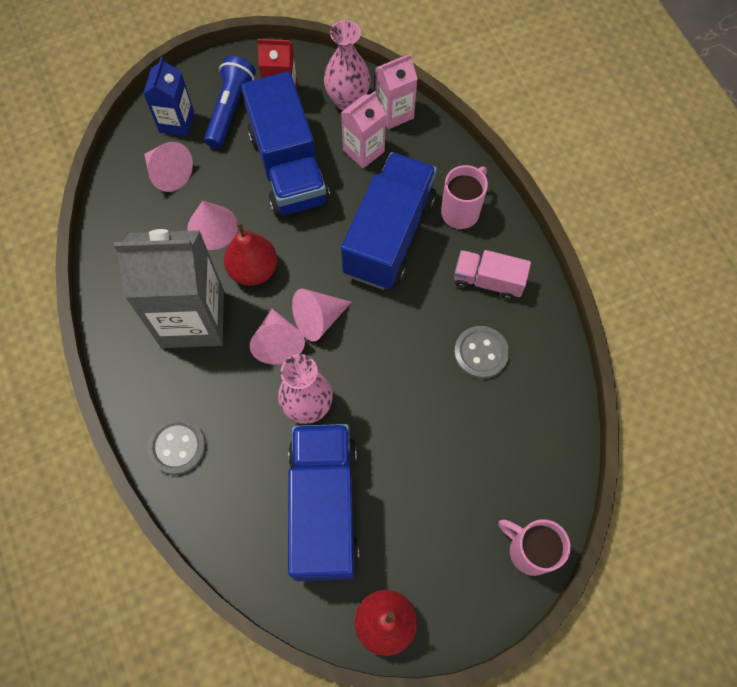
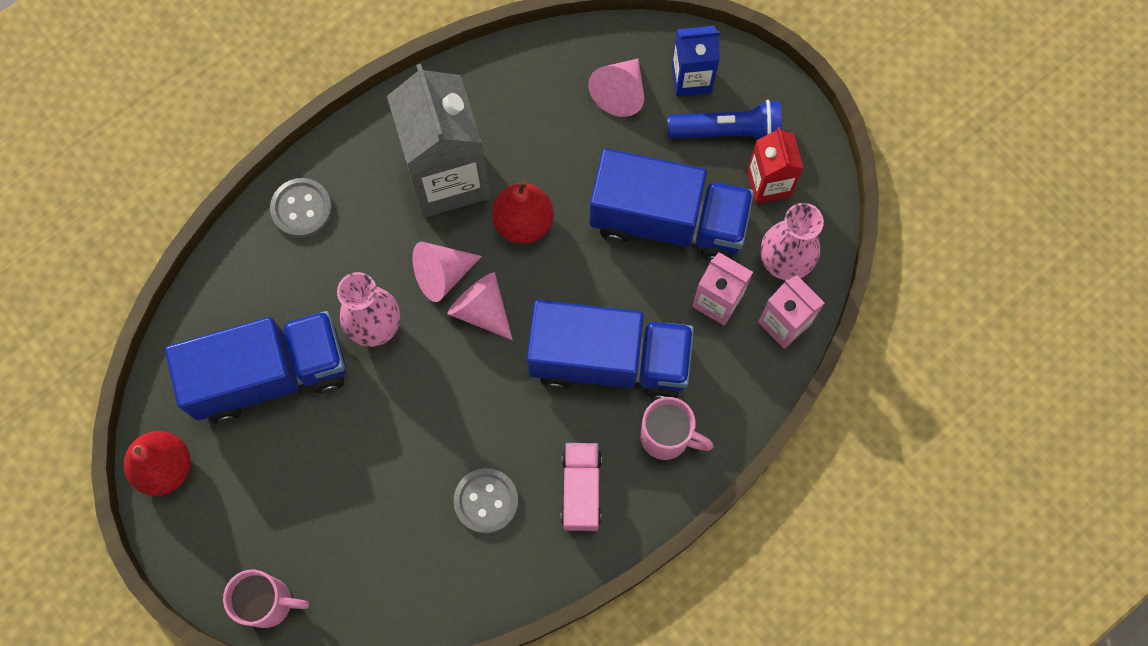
camera: 75 degrees right, 5 degrees up
pink cone [187,201,238,250] -> none
blue truck [241,72,330,217] -> blue truck turned 135 degrees counterclockwise [589,149,754,262]
pink mug [499,519,571,576] -> pink mug turned 75 degrees clockwise [223,570,309,628]

